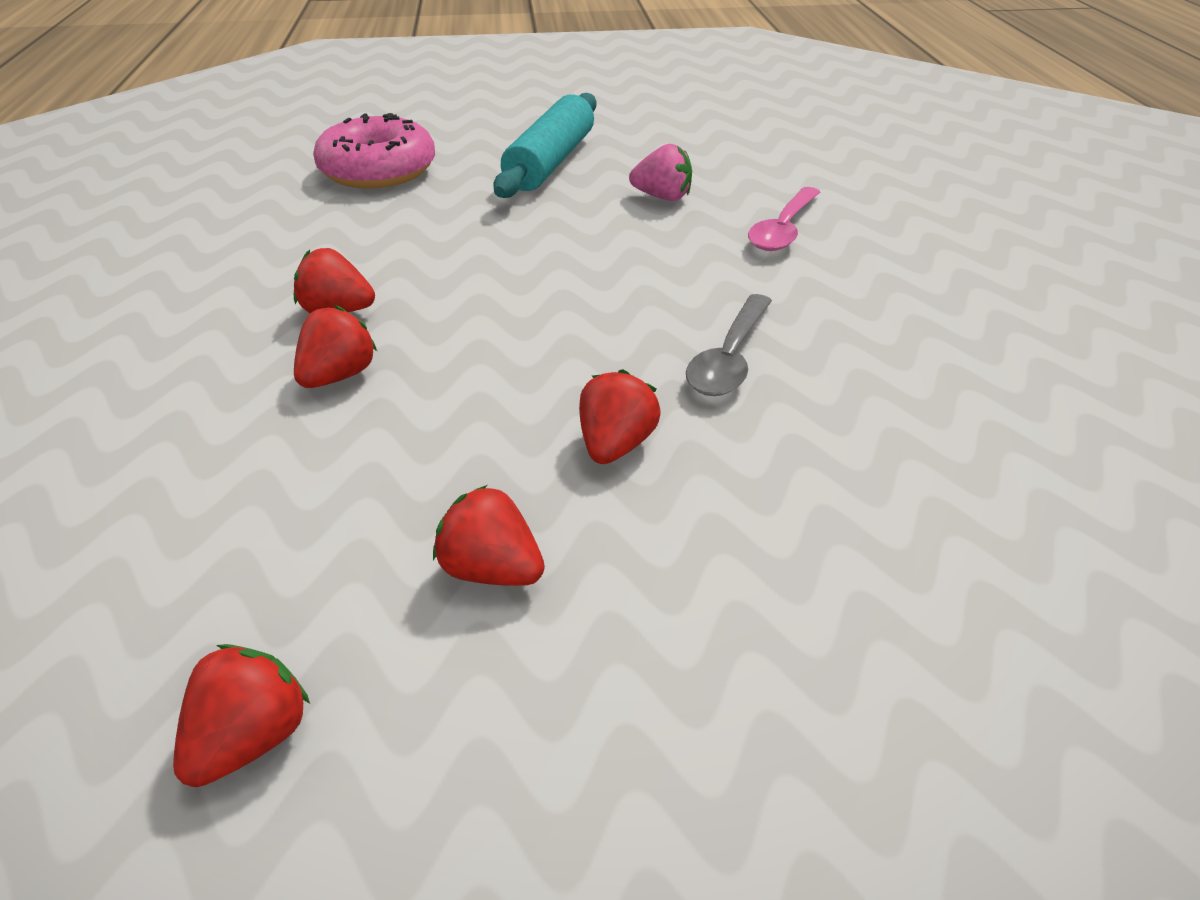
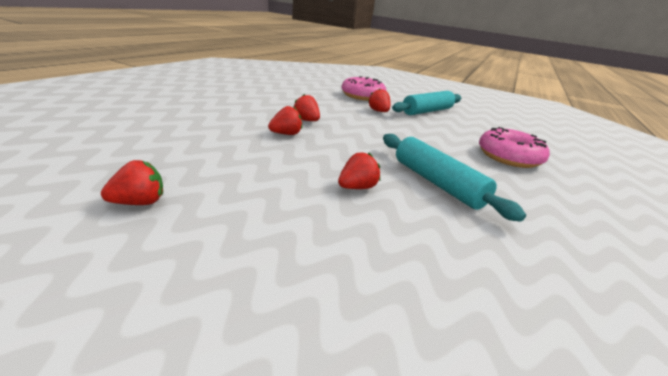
camera: 30 degrees right, 10 degrees down
red strawberry [433,485,545,586] -> red strawberry moved to [368,89,390,112]
pink strawberry [629,144,692,201] -> none
grey spoon [686,294,772,396] -> turquoise rolling pin [383,134,526,222]
pink spoon [748,187,820,251] -> pink donut [479,127,550,168]

